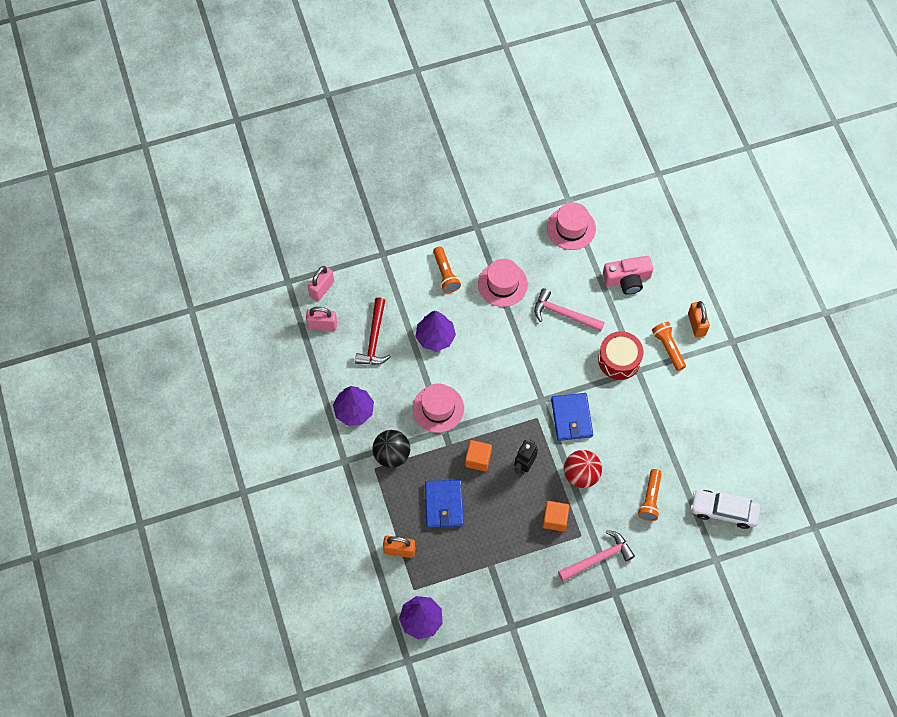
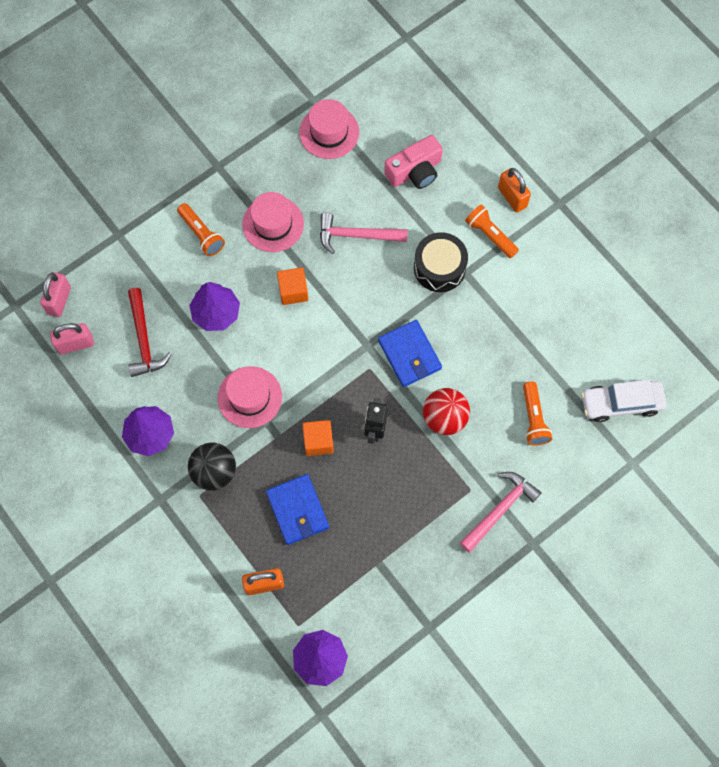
camera: 20 degrees left, 5 degrees up
orange cube [543,501,570,532] -> orange cube moved to [277,267,308,305]
red drum [598,331,643,380] -> black drum [414,232,468,292]

